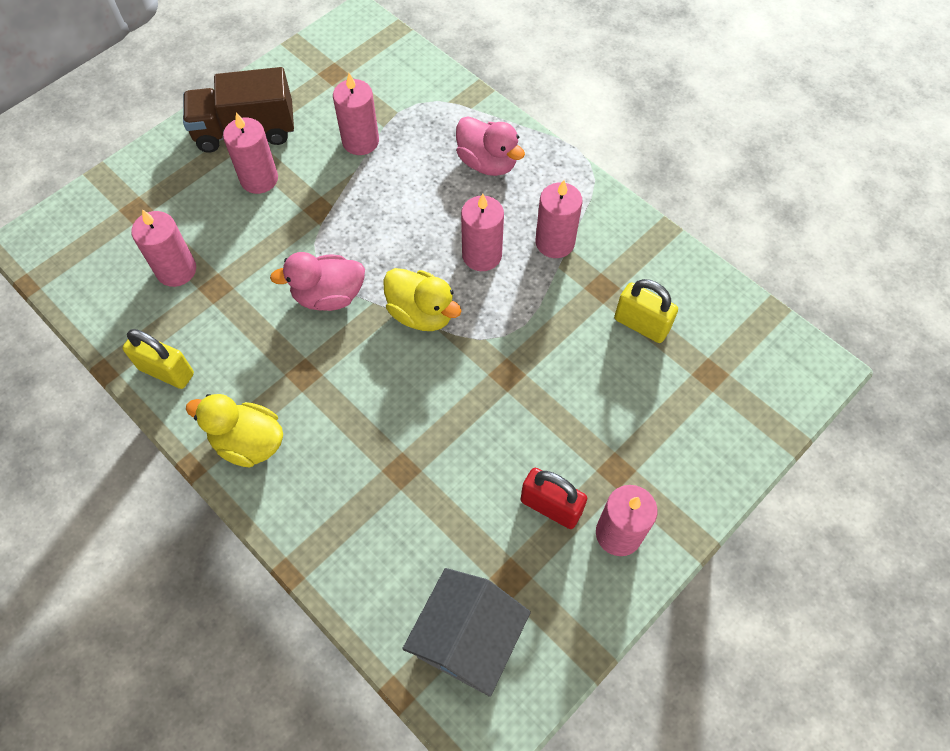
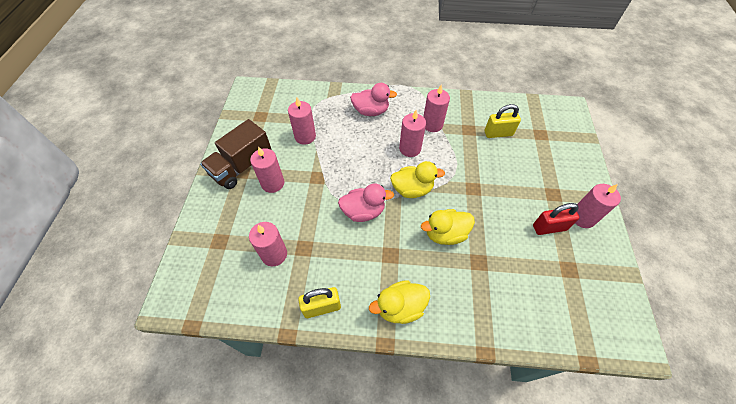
camera: 40 degrees left, 5 degrees down
pink duck [270,252,365,311] -> pink duck turned 135 degrees counterclockwise [338,183,394,222]
grey house [402,568,531,697] -> none
none -> yellow duck [421,209,475,245]

